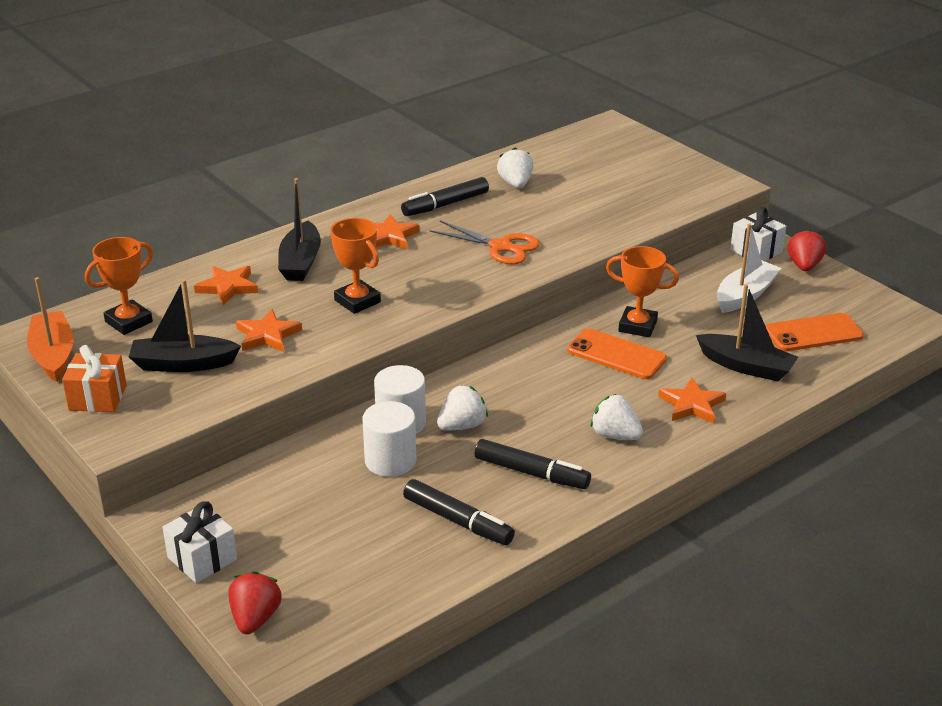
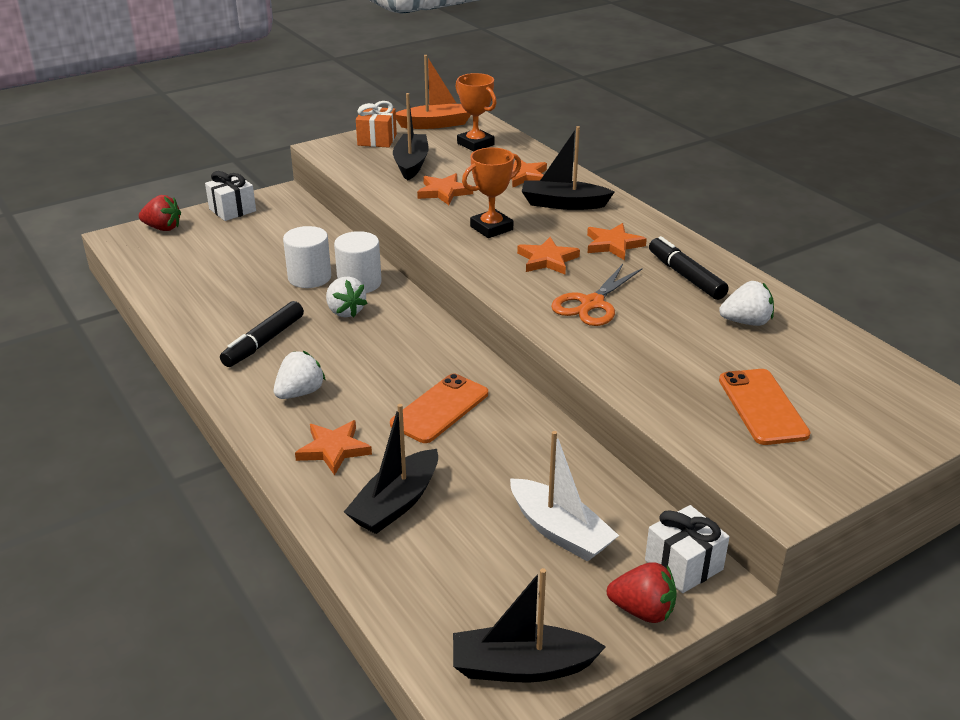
camera: 95 degrees right, 0 degrees up
black marker [403,479,515,545] -> none
orange trophy [606,246,679,337] -> none
orange phone [765,313,864,351] -> orange phone moved to [719,369,811,445]
none -> black boat [453,568,606,682]
none -> orange star [517,237,580,274]

